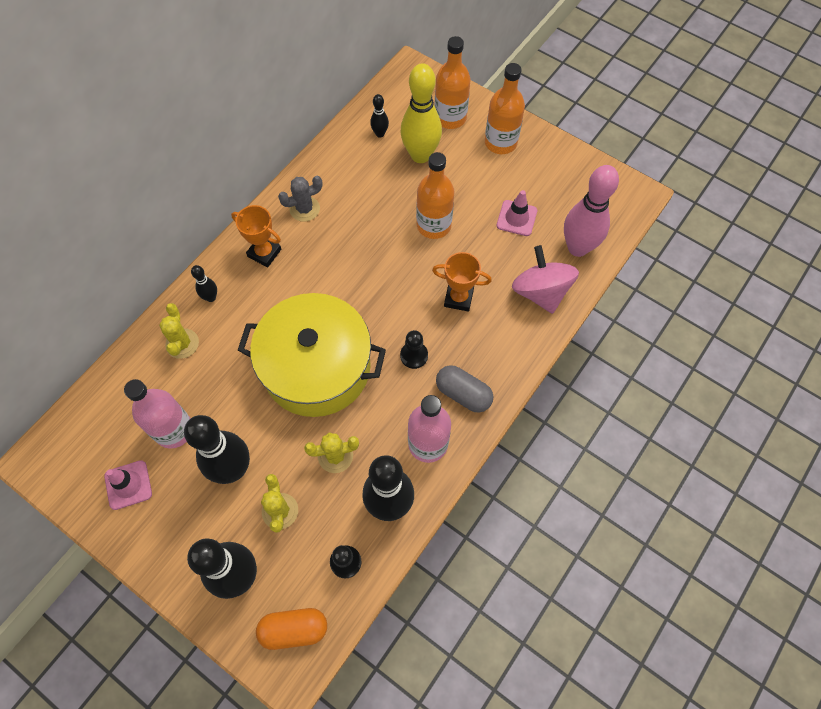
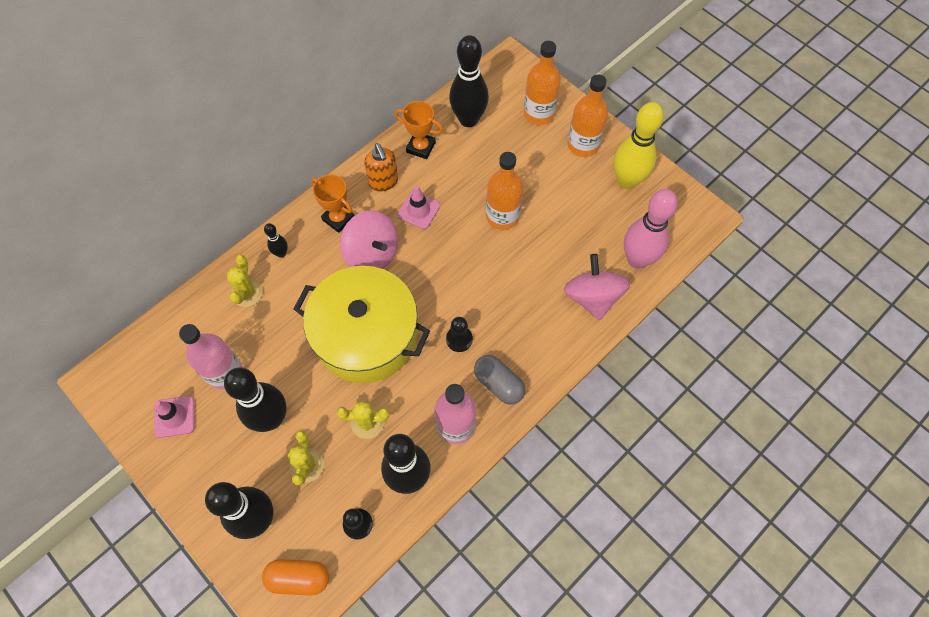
camera: 10 degrees right, 0 degrees up
grey cactus [278,176,323,222] -> orange soap dispenser [364,143,398,192]
black bowling pin [370,94,389,138] -> black bowling pin [449,35,489,127], size x2.18
yellow bowling pin [400,63,442,163] -> yellow bowling pin moved to [614,102,664,189]
orange trophy [432,252,492,312] -> orange trophy moved to [395,101,443,159]
pink traffic cone [496,190,537,236] -> pink traffic cone moved to [397,186,440,229]
none -> pink spinning top [340,210,398,269]

